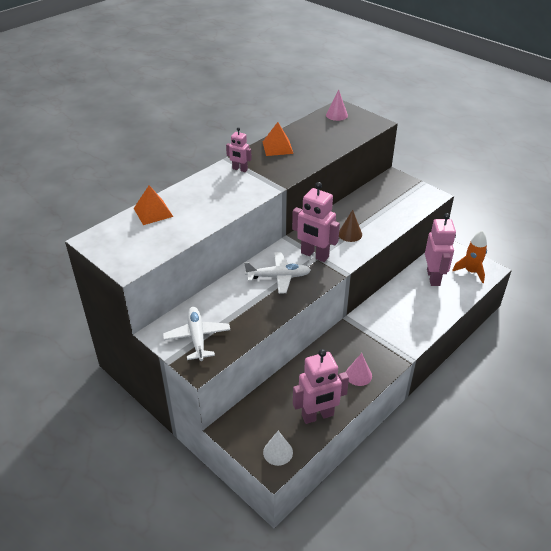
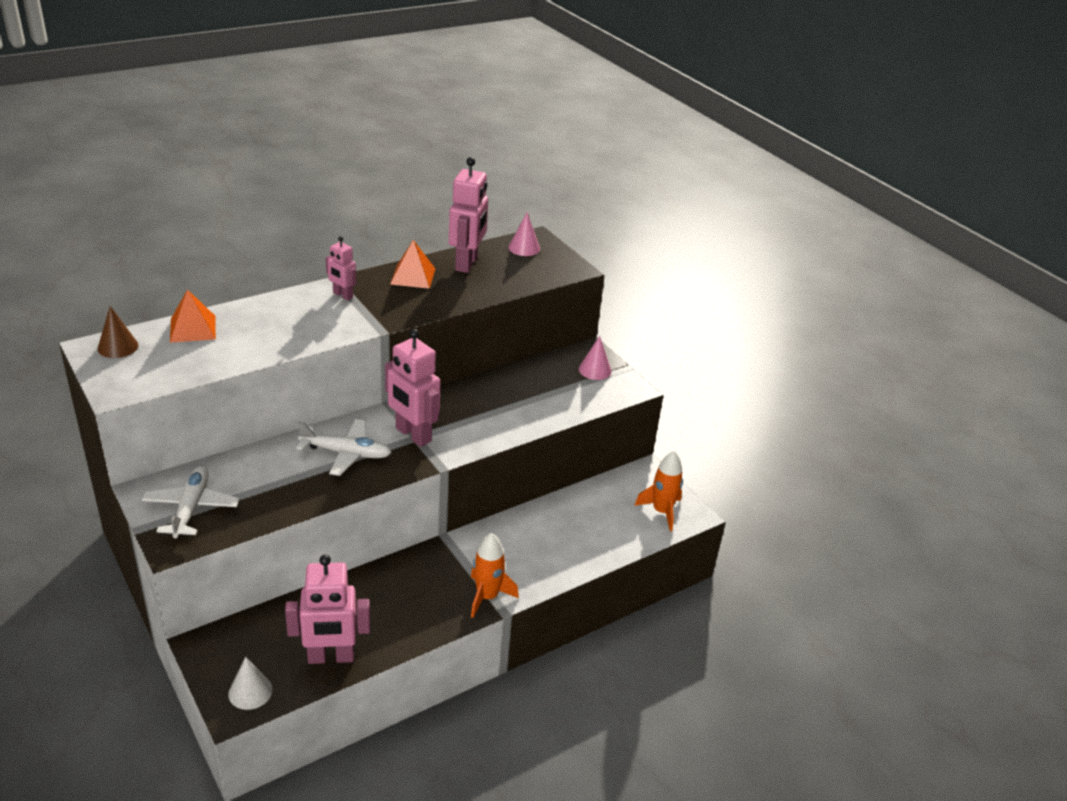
camera: 10 degrees right, 5 degrees down
brown cone [339,210,362,242] -> brown cone moved to [98,306,138,358]
pink cone [346,353,372,386] -> pink cone moved to [579,336,612,380]
pink robot [425,213,456,286] -> pink robot moved to [449,157,488,273]
none -> orange rocket [471,533,519,618]

